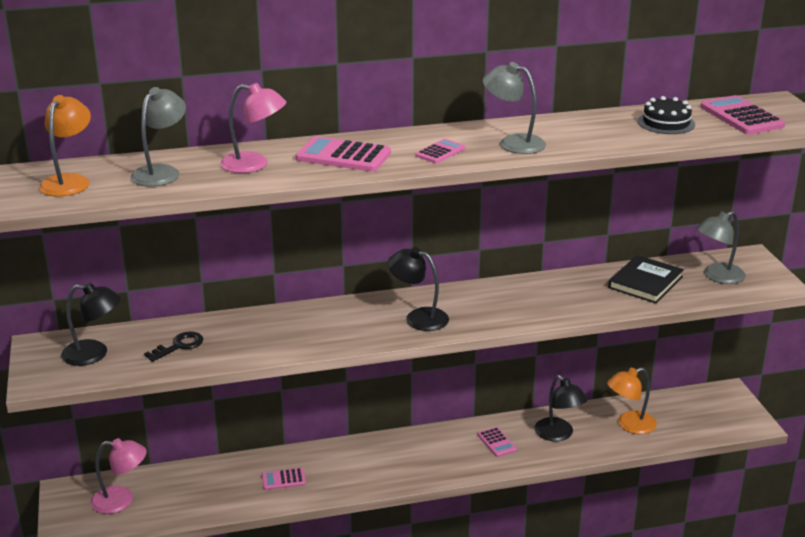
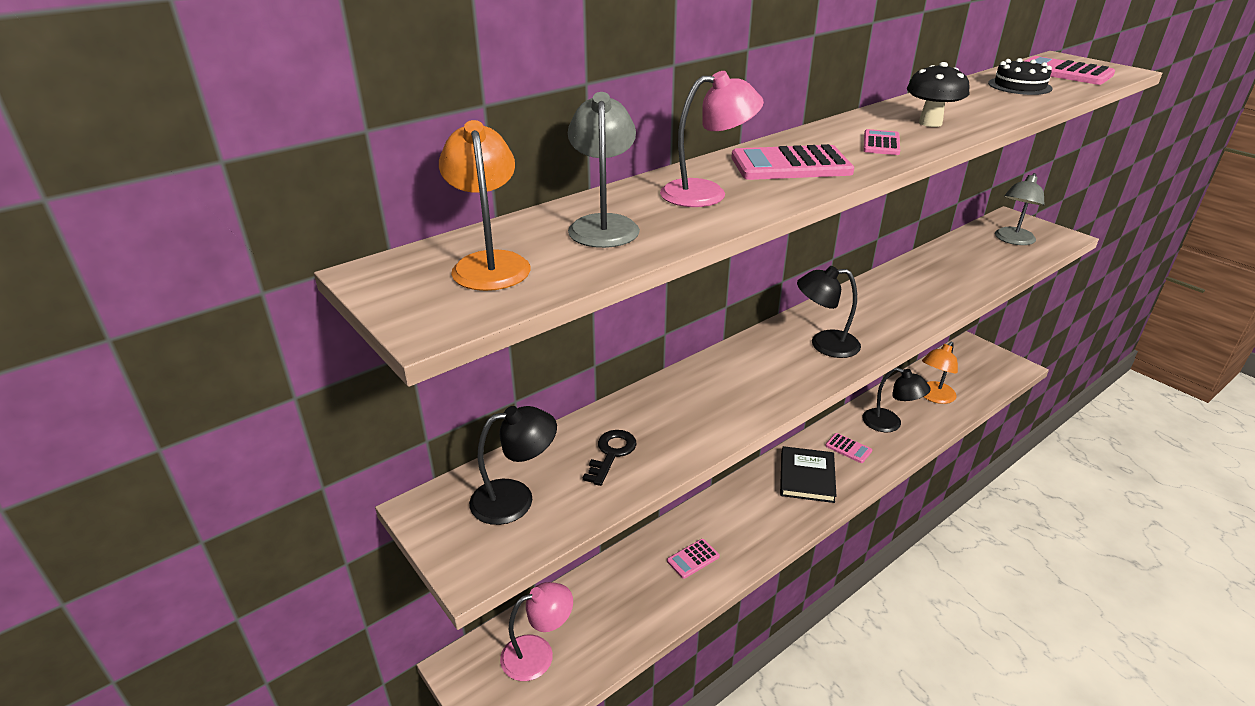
camera: 25 degrees left, 5 degrees up
grey lamp [483,62,546,154] -> black mushroom [907,62,969,127]
black book [608,255,684,303] -> black book moved to [780,446,836,503]

